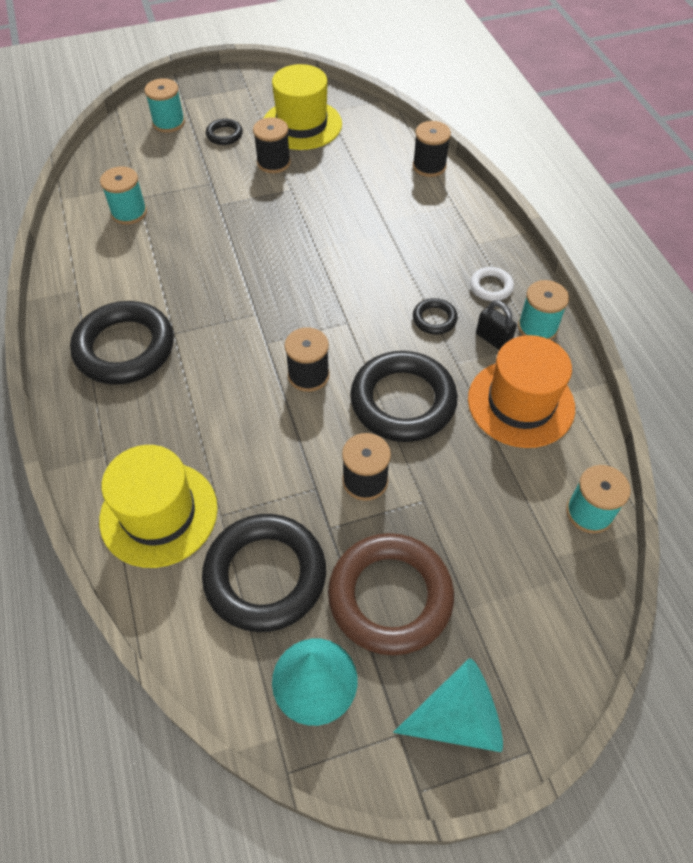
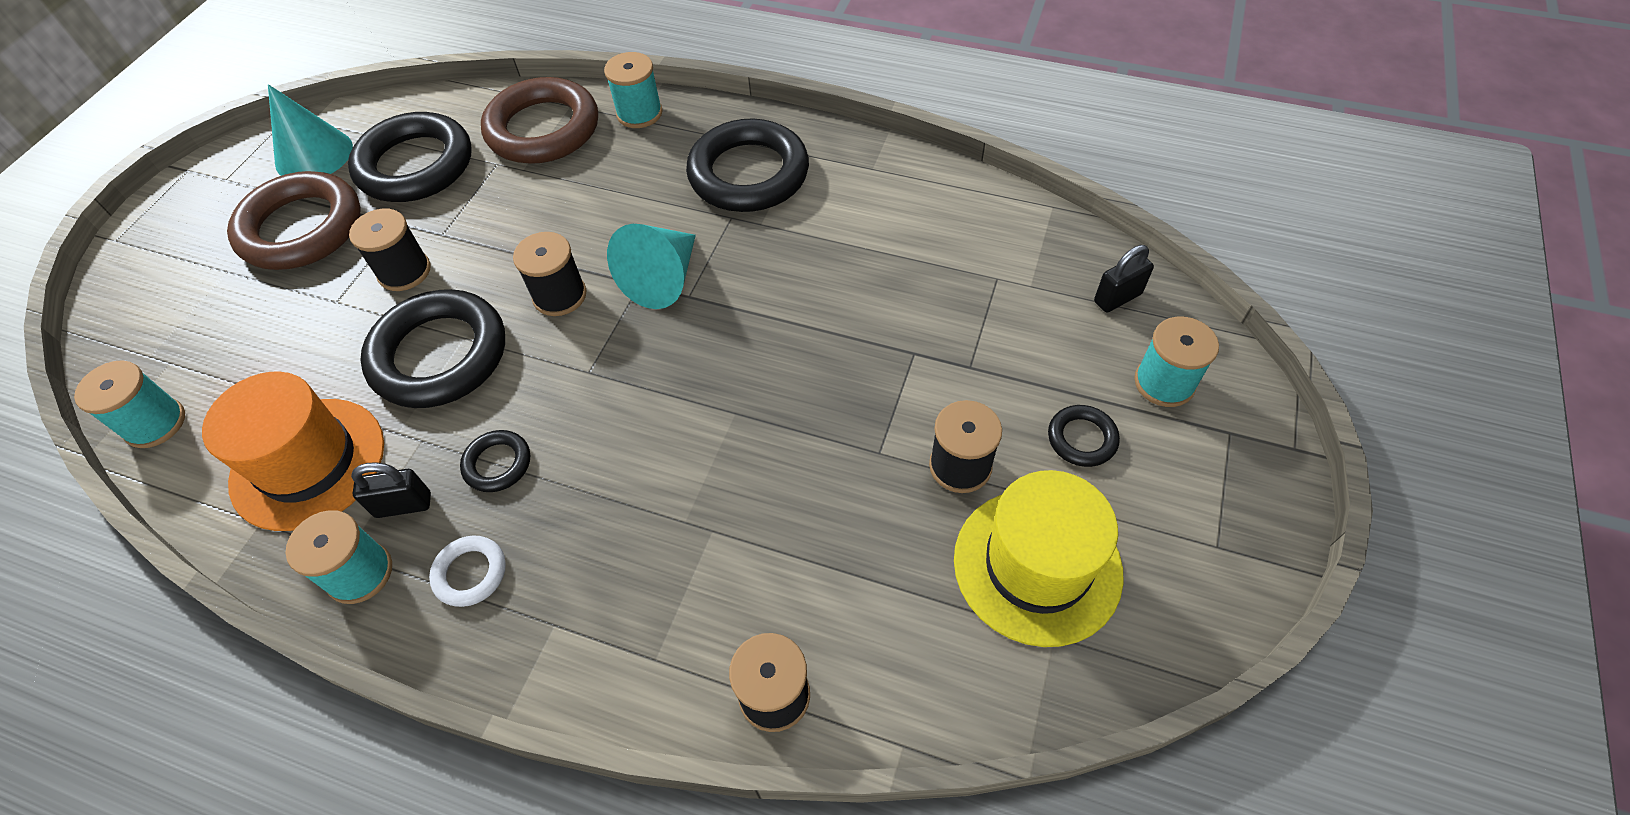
camera: 130 degrees right, 0 degrees up
yellow hat [99,445,218,568] -> brown ring [481,77,598,164]
turquoise spool [100,166,147,225] -> turquoise spool moved to [604,52,663,128]
turquoise cone [393,658,503,752] -> turquoise cone moved to [607,224,696,309]
none -> black padlock [1094,245,1154,312]

